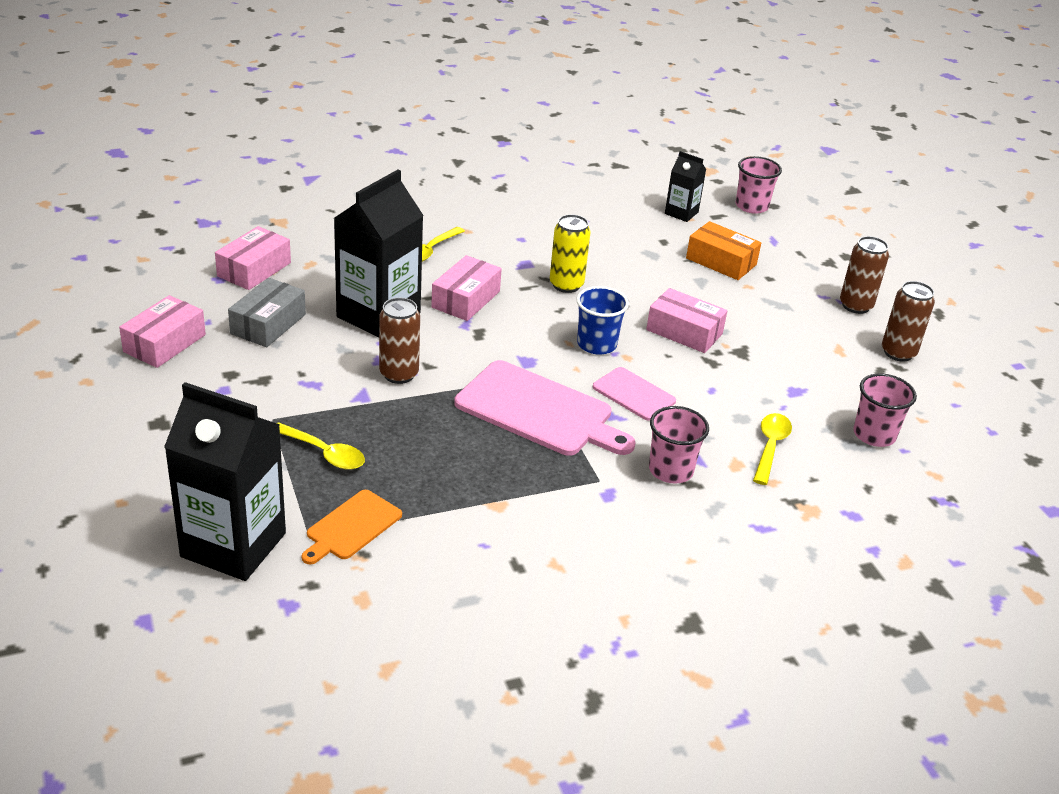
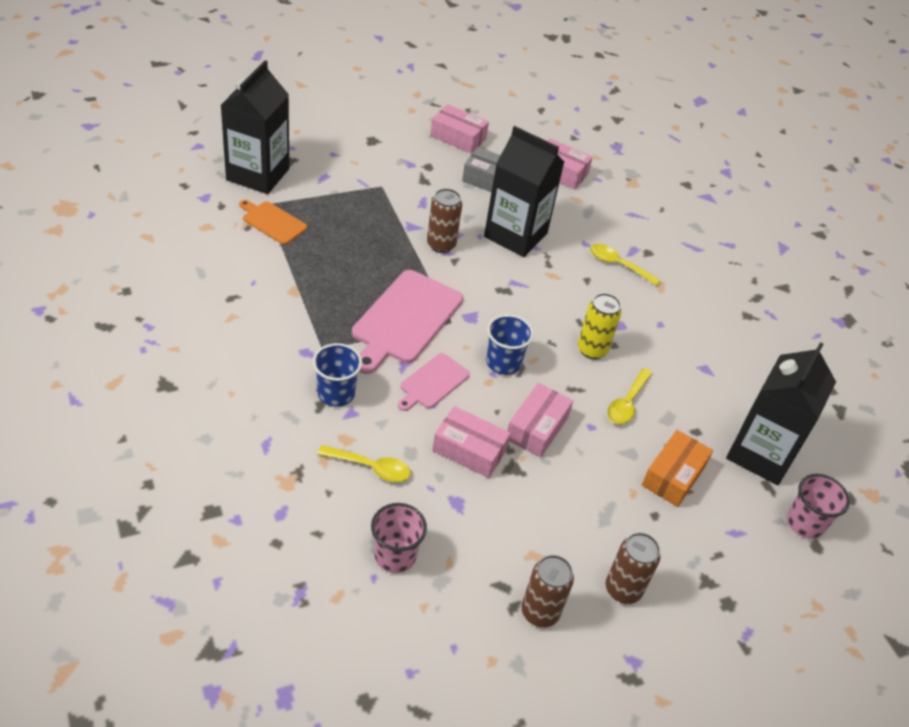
camera: 85 degrees right, 10 degrees up
yellow spoon [277,422,365,470] -> yellow spoon moved to [607,368,653,424]
pink box [431,255,502,321] -> pink box moved to [432,406,511,478]
pink cup [649,406,709,484] -> blue cup [312,343,362,407]
black carton [665,151,706,222] -> black carton [726,342,836,485], size x2.02

